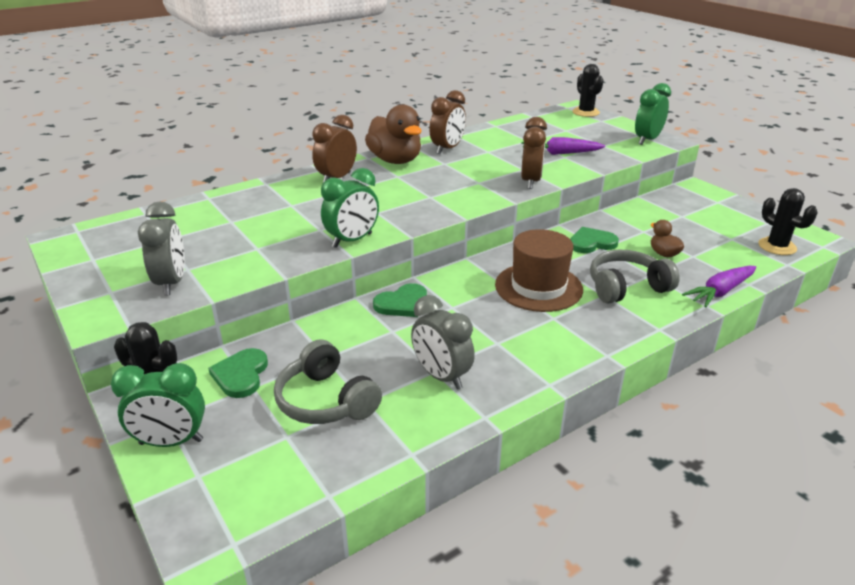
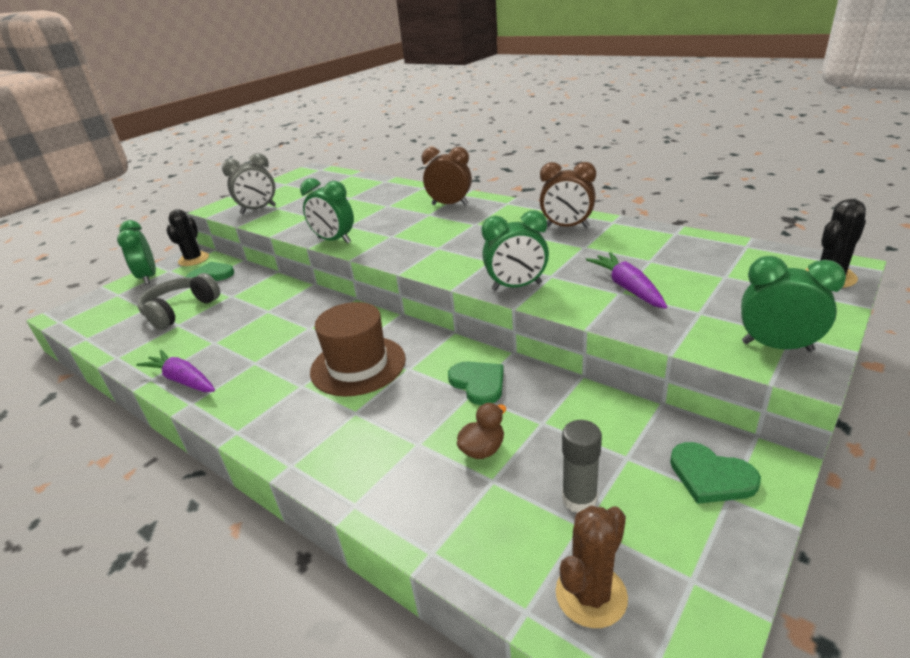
camera: 75 degrees right, 0 degrees up
brown duck [365,104,422,164] -> none
green heart [373,283,427,317] -> green heart moved to [670,442,761,504]
grey clock [411,295,475,390] -> none
brown clock [521,117,547,189] -> green clock [481,210,549,291]
grey headphones [590,250,680,304] -> none
purple carrot [682,266,756,307] -> purple carrot moved to [136,350,215,392]
black cactus [758,188,817,255] -> brown cactus [556,506,628,628]
none -> grey glue stick [562,420,602,513]

